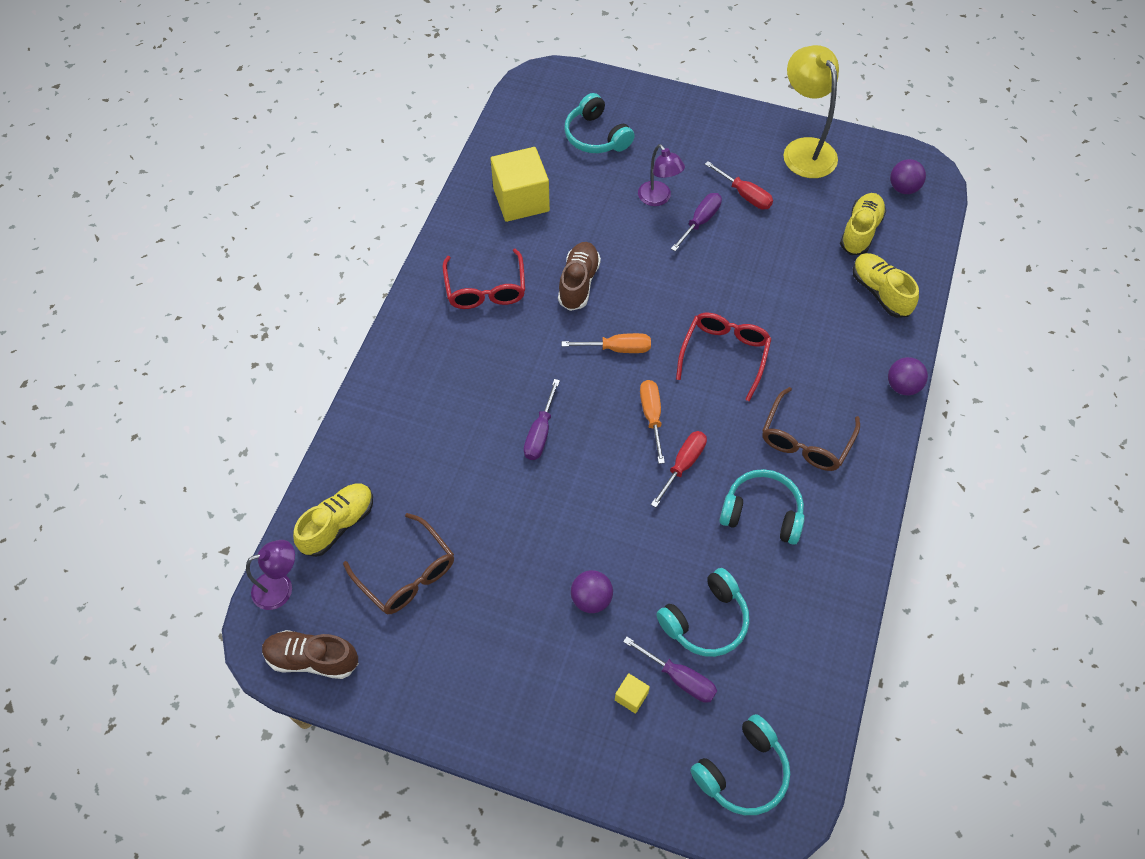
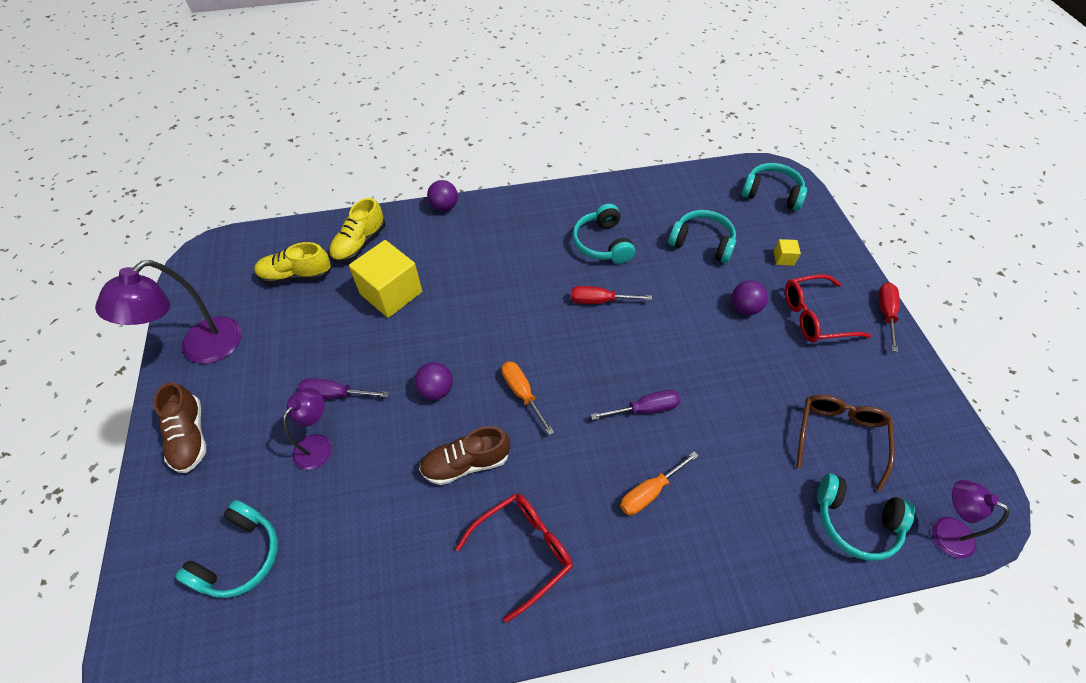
camera: 120 degrees left, 5 degrees down
brown shoe [262,630,359,679] -> brown shoe moved to [154,382,206,473]
yellow shoe [293,483,373,557] -> turquoise headphones [817,474,915,561]
yellow cube [491,147,550,222] -> yellow cube moved to [349,240,422,318]
purple screwdriver [623,636,717,703] -> none
orange screwdriver [640,380,665,464] -> orange screwdriver moved to [620,451,699,515]
red glasses [676,313,772,401] -> red glasses moved to [785,274,871,343]
red screwdriver [705,161,773,210] -> red screwdriver moved to [878,282,900,352]
brown glasses [762,387,860,471] -> none
yellow lamp [784,45,839,178] -> purple lamp [95,260,241,364]
purple ball [890,159,926,194] -> purple ball moved to [414,362,453,400]

